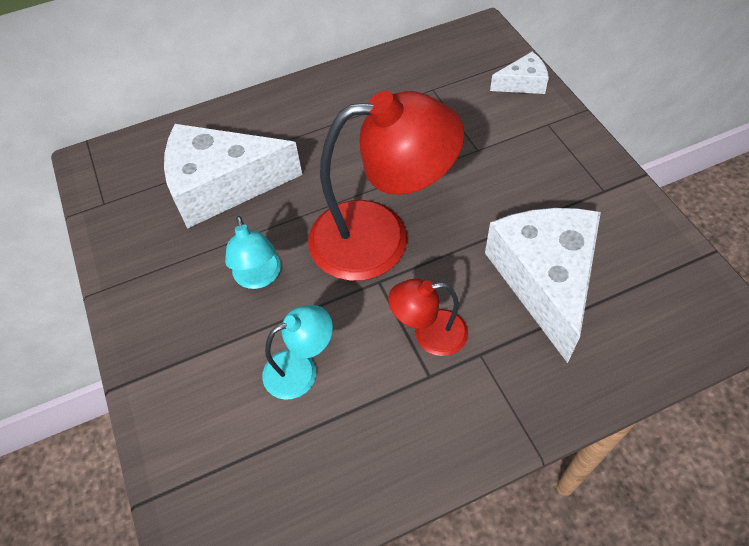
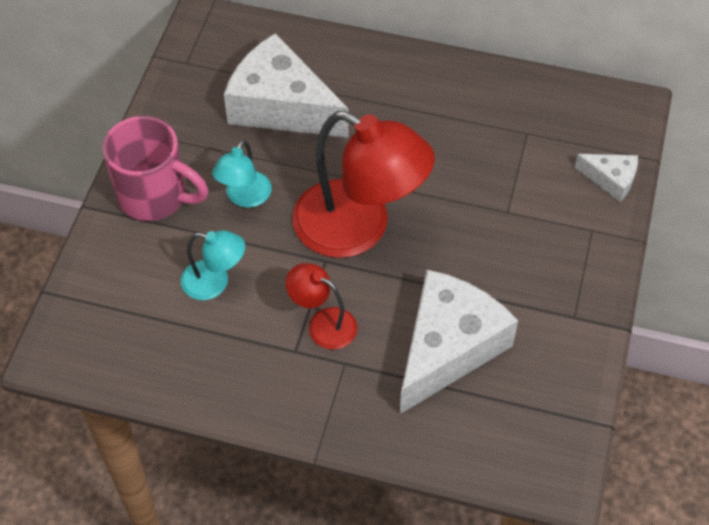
camera: 35 degrees right, 0 degrees up
none -> pink mug [102,116,209,221]

